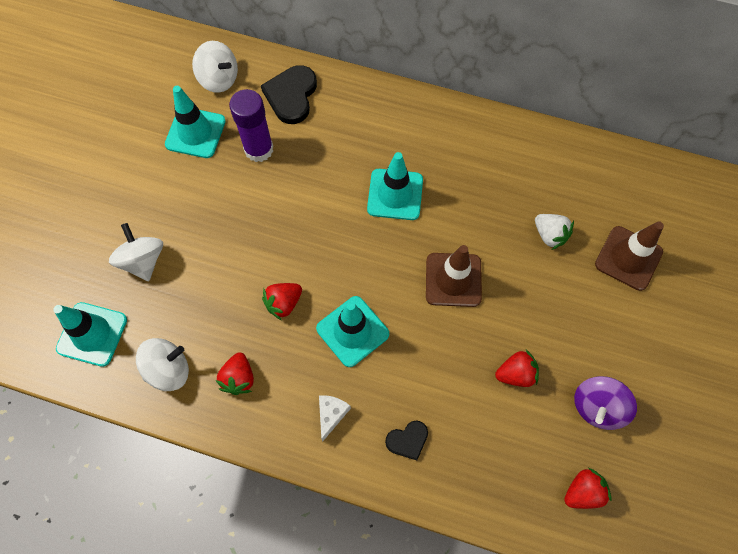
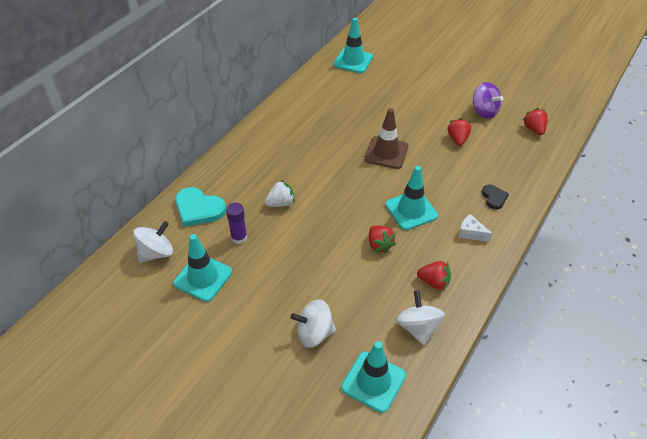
camera: 75 degrees left, 20 degrees down
purple glue stick [229,89,273,162] -> purple glue stick [226,203,247,244], size x0.66
black heart [261,65,317,124] -> turquoise heart [175,187,226,227]
turquoise traffic cone [367,152,423,220] -> turquoise traffic cone moved to [333,18,373,73]
white strawberry [535,214,574,250] -> white strawberry moved to [265,180,295,207]
brown traffic cone [595,221,664,291] -> none

